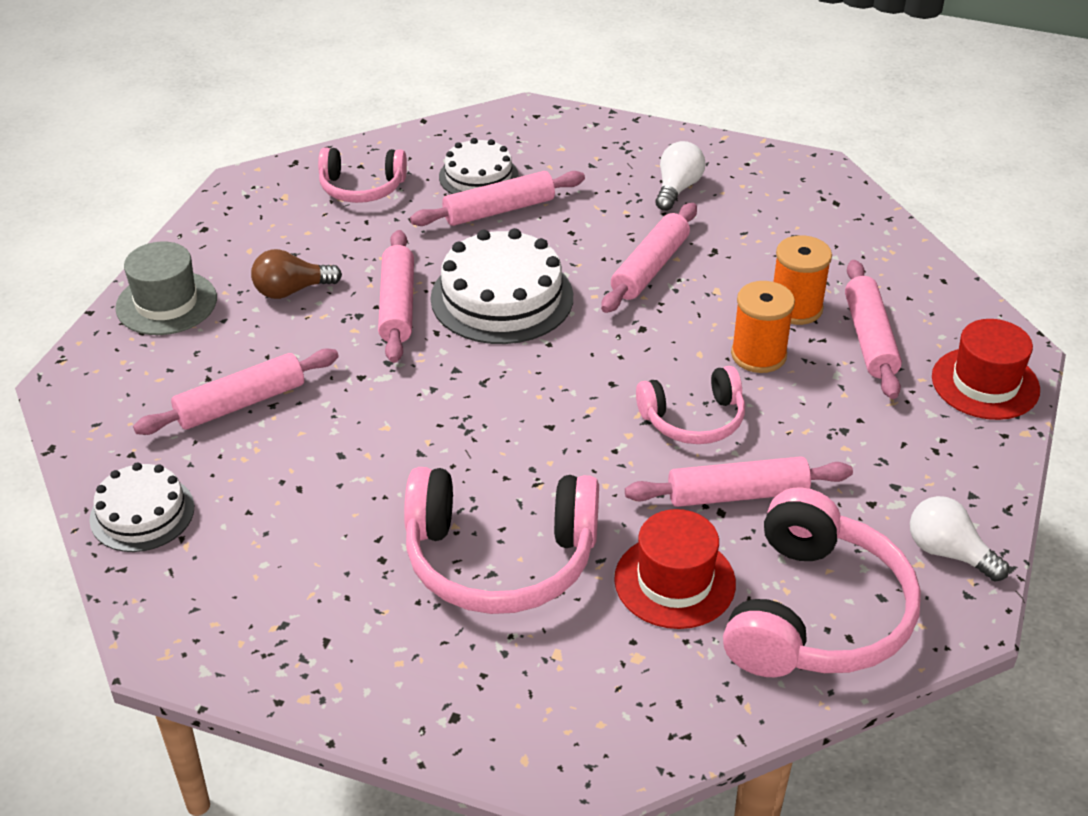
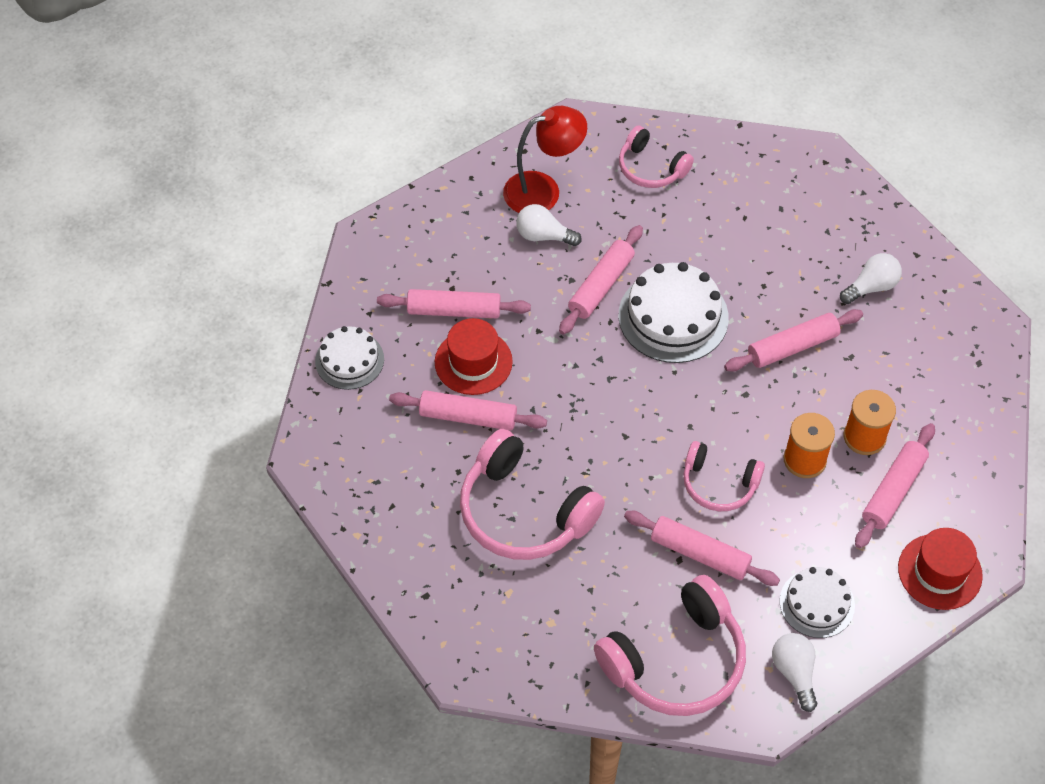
camera: 35 degrees right, 15 degrees up
grey hat [115,241,217,335] -> none
brown light bulb [251,249,342,299] -> white light bulb [516,204,582,246]
pink rolling pin [410,171,585,226] -> pink rolling pin moved to [389,390,547,431]
white cake [439,138,519,194] -> white cake moved to [780,567,855,638]
red hat [614,509,736,629] -> red hat moved to [435,318,513,395]
none -> red lamp [503,106,587,213]

